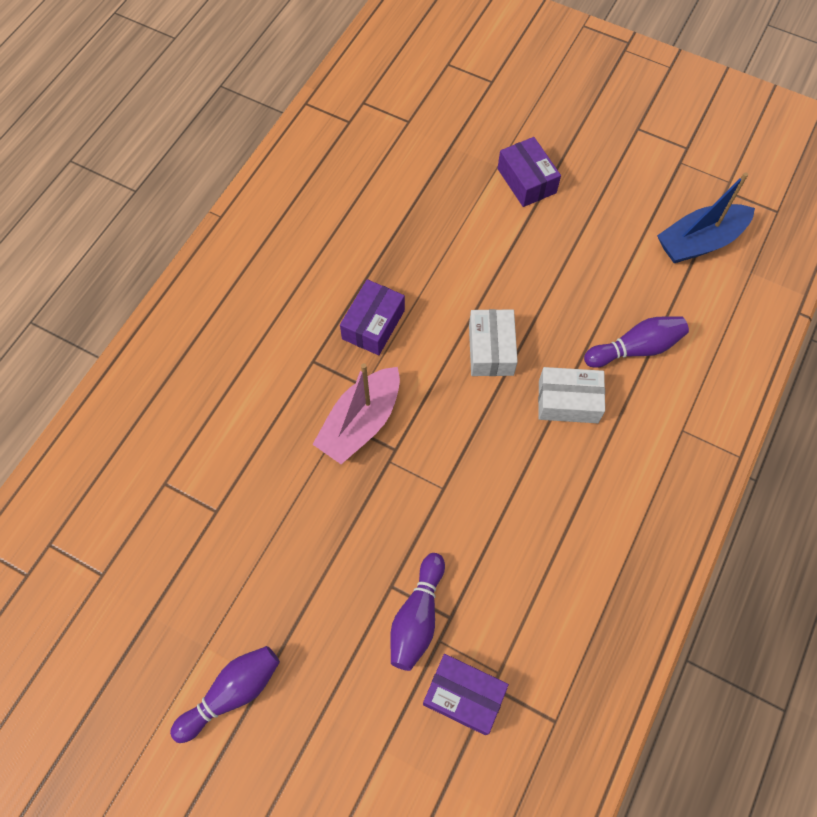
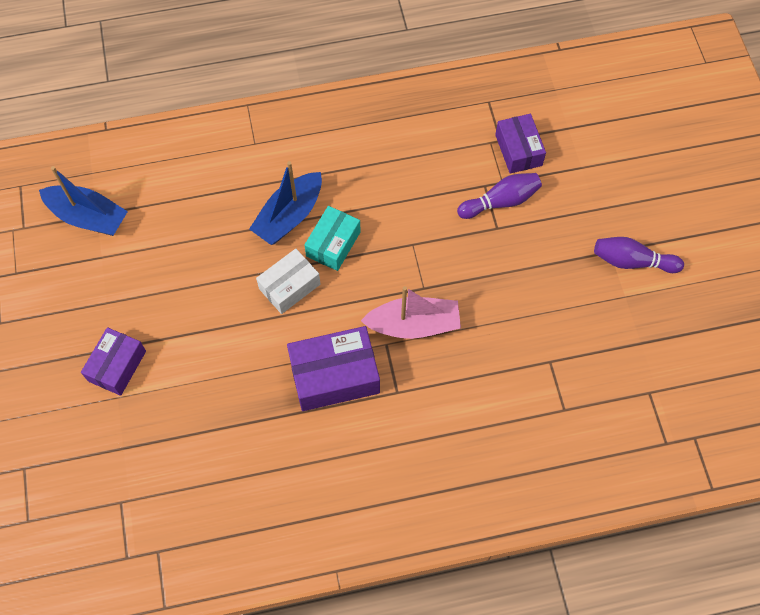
camera: 130 degrees left, 0 degrees up
purple box [340,279,405,355] -> purple box [287,326,380,411], size x1.52
white box [538,367,605,423] -> blue boat [249,161,322,245]
purple bowling pin [584,317,689,368] -> none
none -> turquoise box [304,206,361,271]

